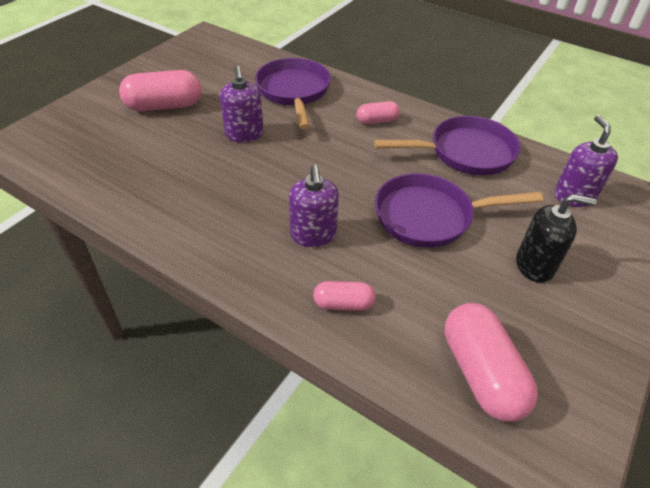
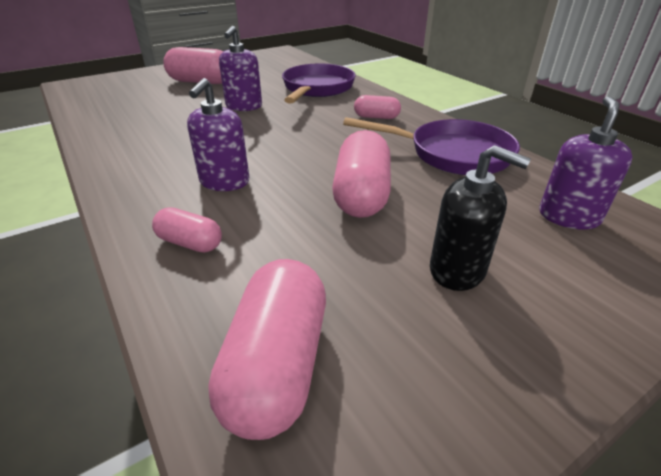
camera: 25 degrees right, 10 degrees down
purple pan [375,173,543,248] -> pink capsule [332,130,391,218]

